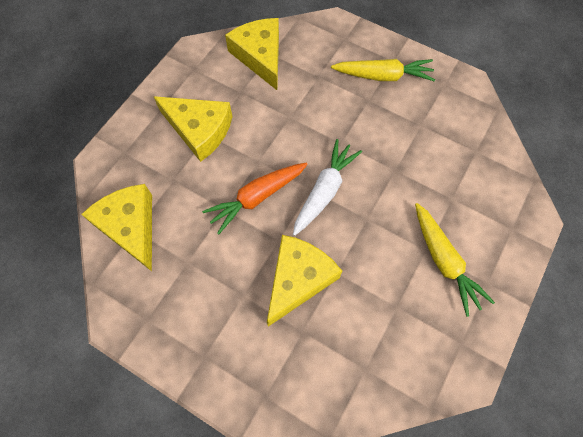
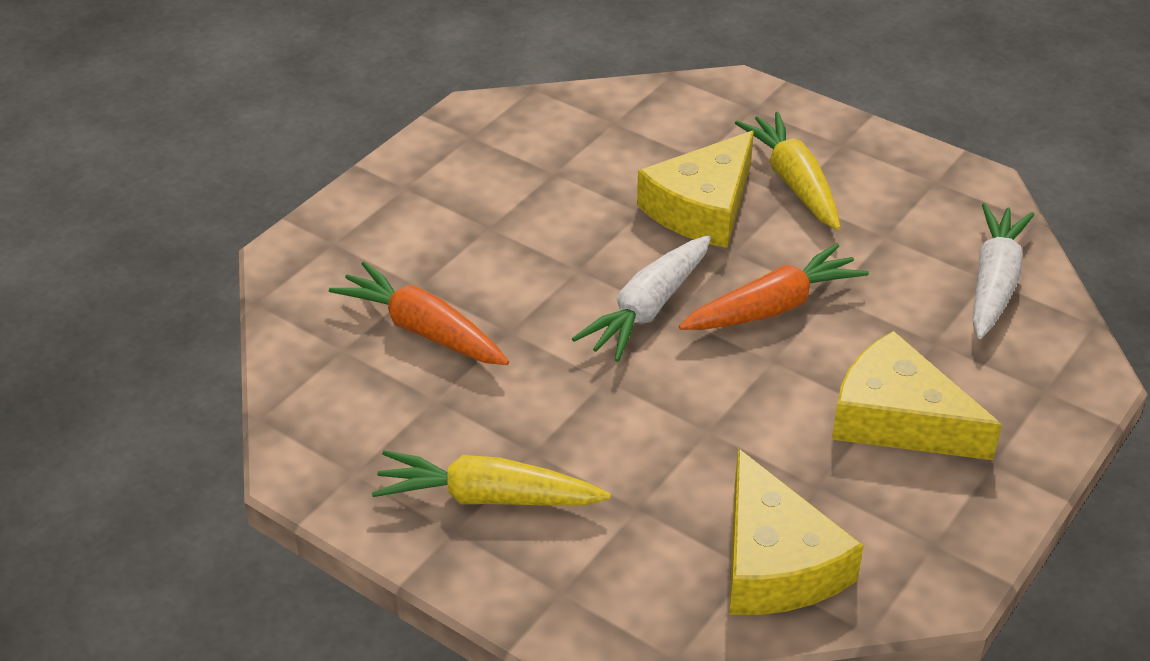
camera: 175 degrees left, 25 degrees down
yellow cheese [81,184,152,271] -> white carrot [972,203,1035,339]
yellow carrot [415,203,495,317] -> yellow carrot moved to [735,112,840,230]
none -> orange carrot [329,262,509,365]

